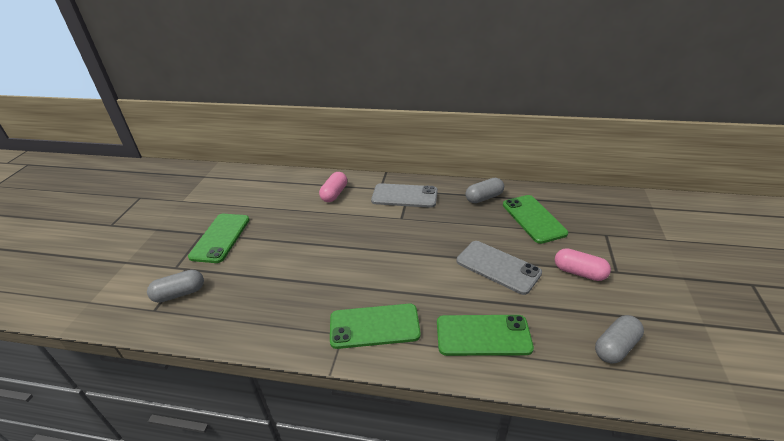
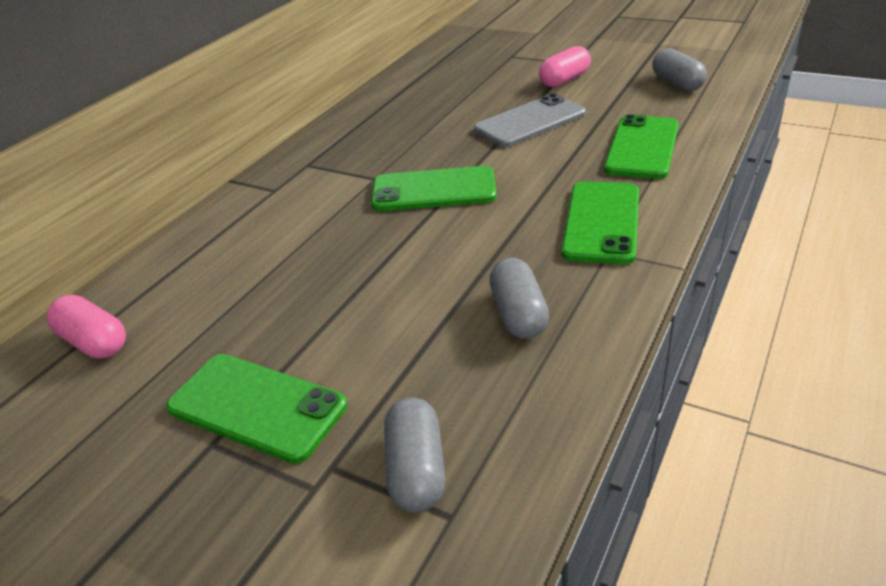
camera: 70 degrees left, 0 degrees up
pink capsule [319,172,347,202] -> pink capsule moved to [47,295,126,359]
grey phone [371,183,438,208] -> none
grey capsule [465,178,504,203] -> grey capsule moved to [489,258,549,339]
green phone [503,195,568,244] -> green phone moved to [371,166,497,211]

